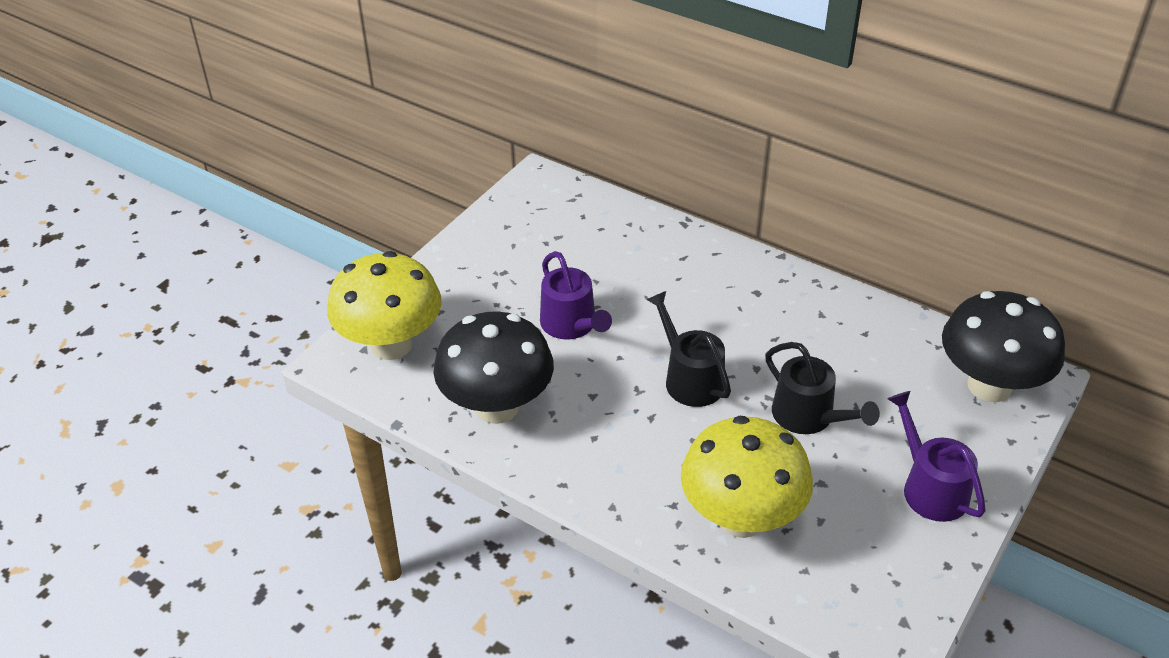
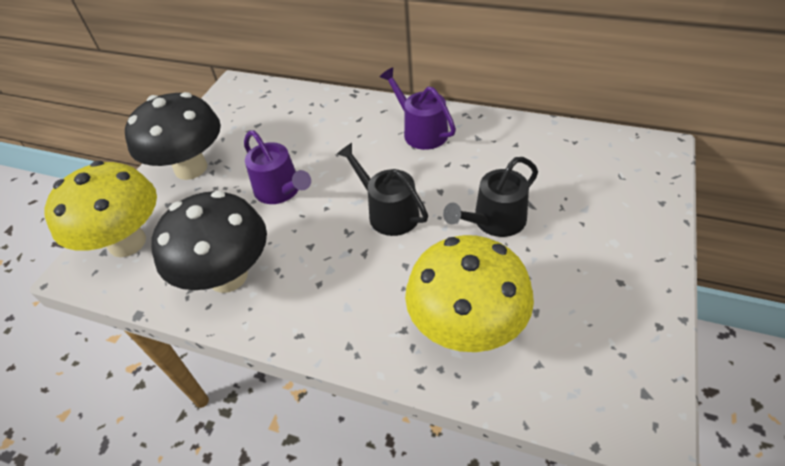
camera: 10 degrees left, 5 degrees up
black watering can [765,342,880,434] -> black watering can turned 105 degrees clockwise [443,157,538,237]
purple watering can [887,391,986,522] -> purple watering can moved to [380,67,456,150]
black mushroom [942,291,1065,402] -> black mushroom moved to [125,92,221,180]

